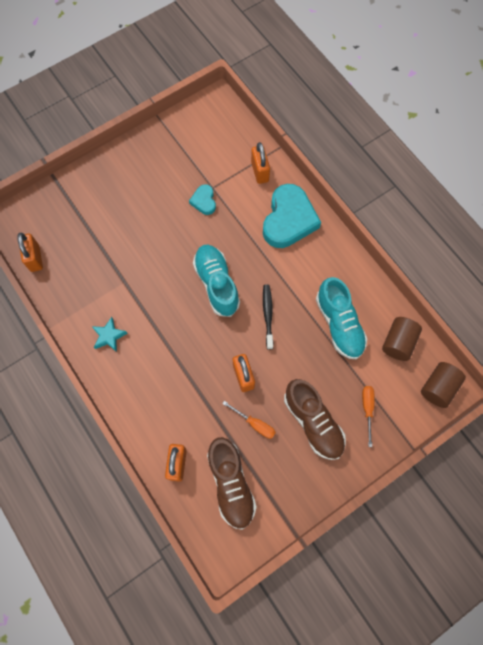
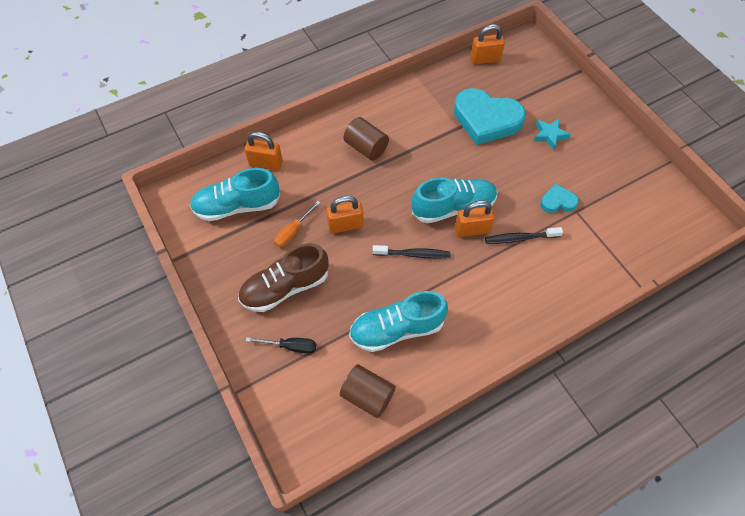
camera: 95 degrees right, 10 degrees down
turquoise star [92,317,128,352] -> turquoise star moved to [533,119,571,150]
brown shoe [207,437,257,530] -> turquoise shoe [190,168,280,221]
orange padlock [251,142,270,184] -> orange padlock moved to [455,201,495,237]
turquoise heart [263,184,321,248] -> turquoise heart moved to [454,88,526,145]
orange screwdriver [362,386,375,447] -> black screwdriver [246,337,316,353]
brown cylinder [421,362,466,408] -> brown cylinder moved to [344,117,389,161]
none -> black toothbrush [485,227,563,244]

